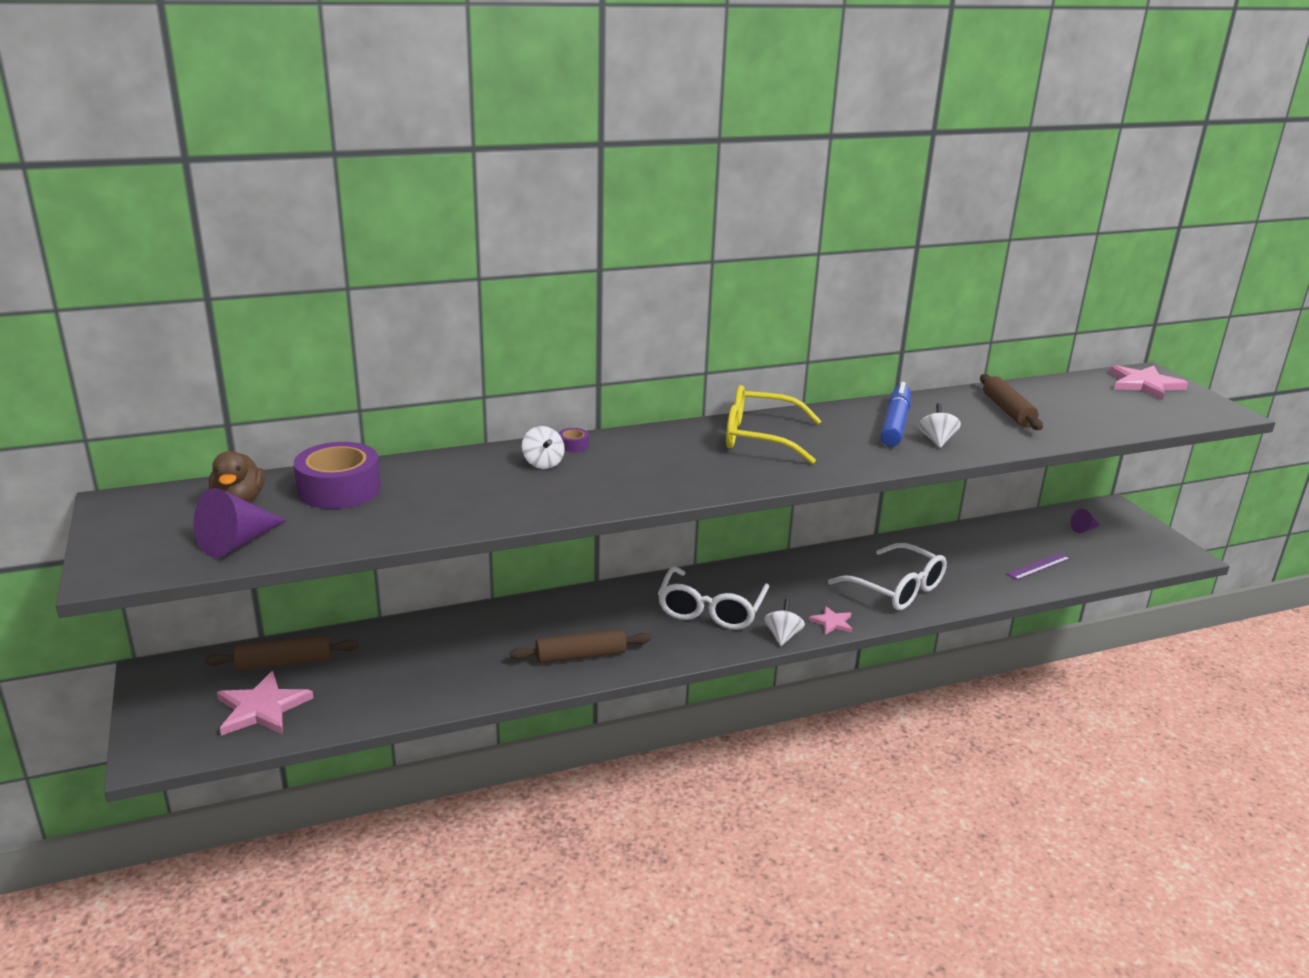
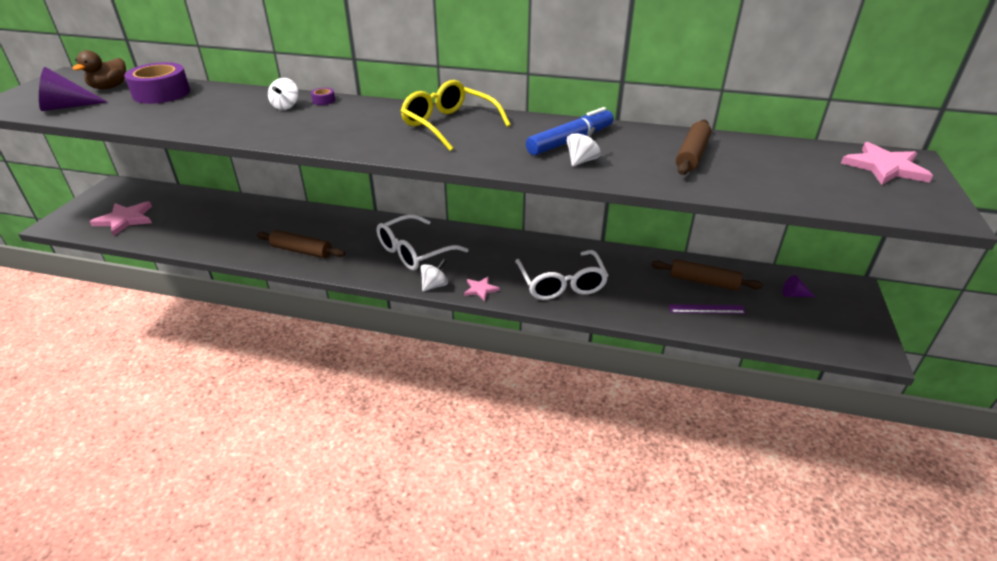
camera: 35 degrees right, 10 degrees up
brown rolling pin [205,635,359,670] -> brown rolling pin moved to [651,259,763,291]

